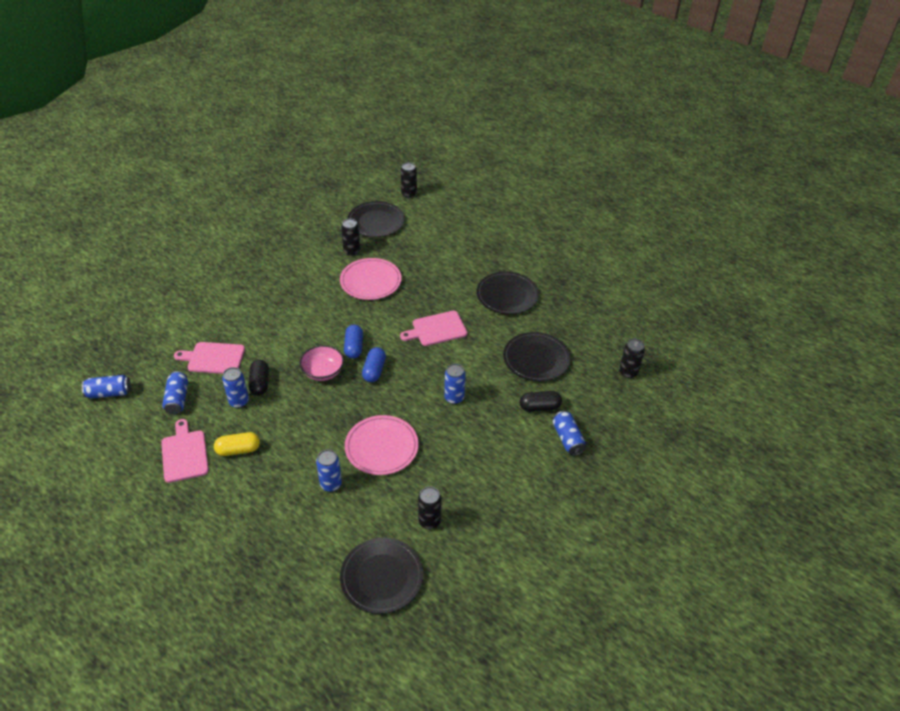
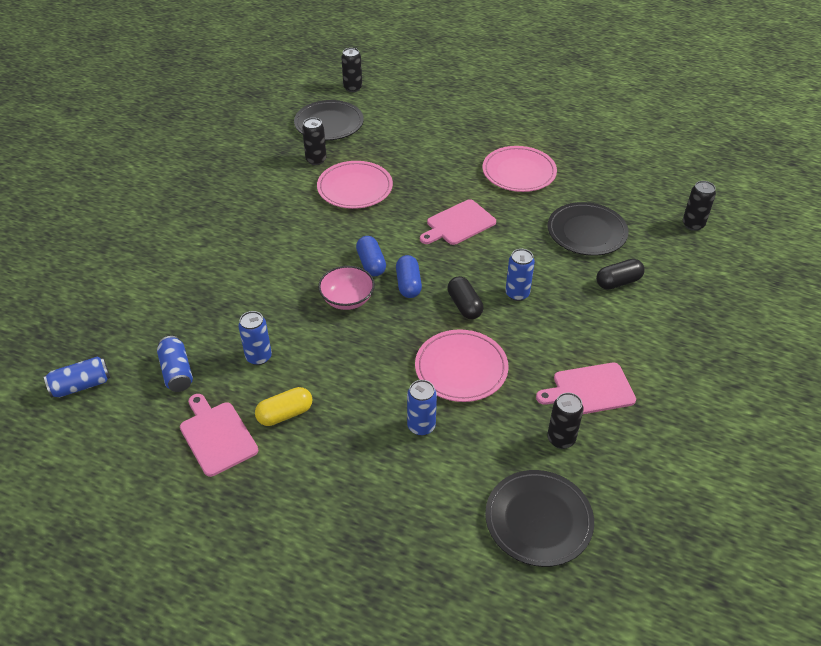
camera: 15 degrees left, 0 degrees up
pink cutting board [174,342,245,374] -> pink cutting board moved to [536,363,636,414]
black capsule [249,360,269,396] -> black capsule moved to [447,276,483,319]
black plate [476,271,539,315] -> pink plate [483,146,557,192]
blue can [553,411,586,456] -> none

